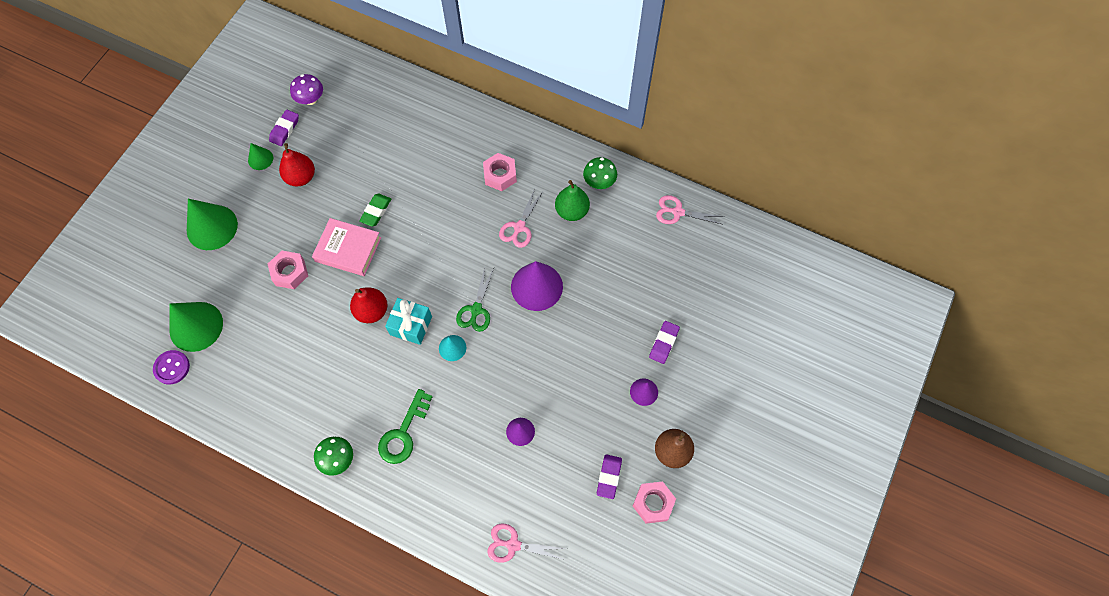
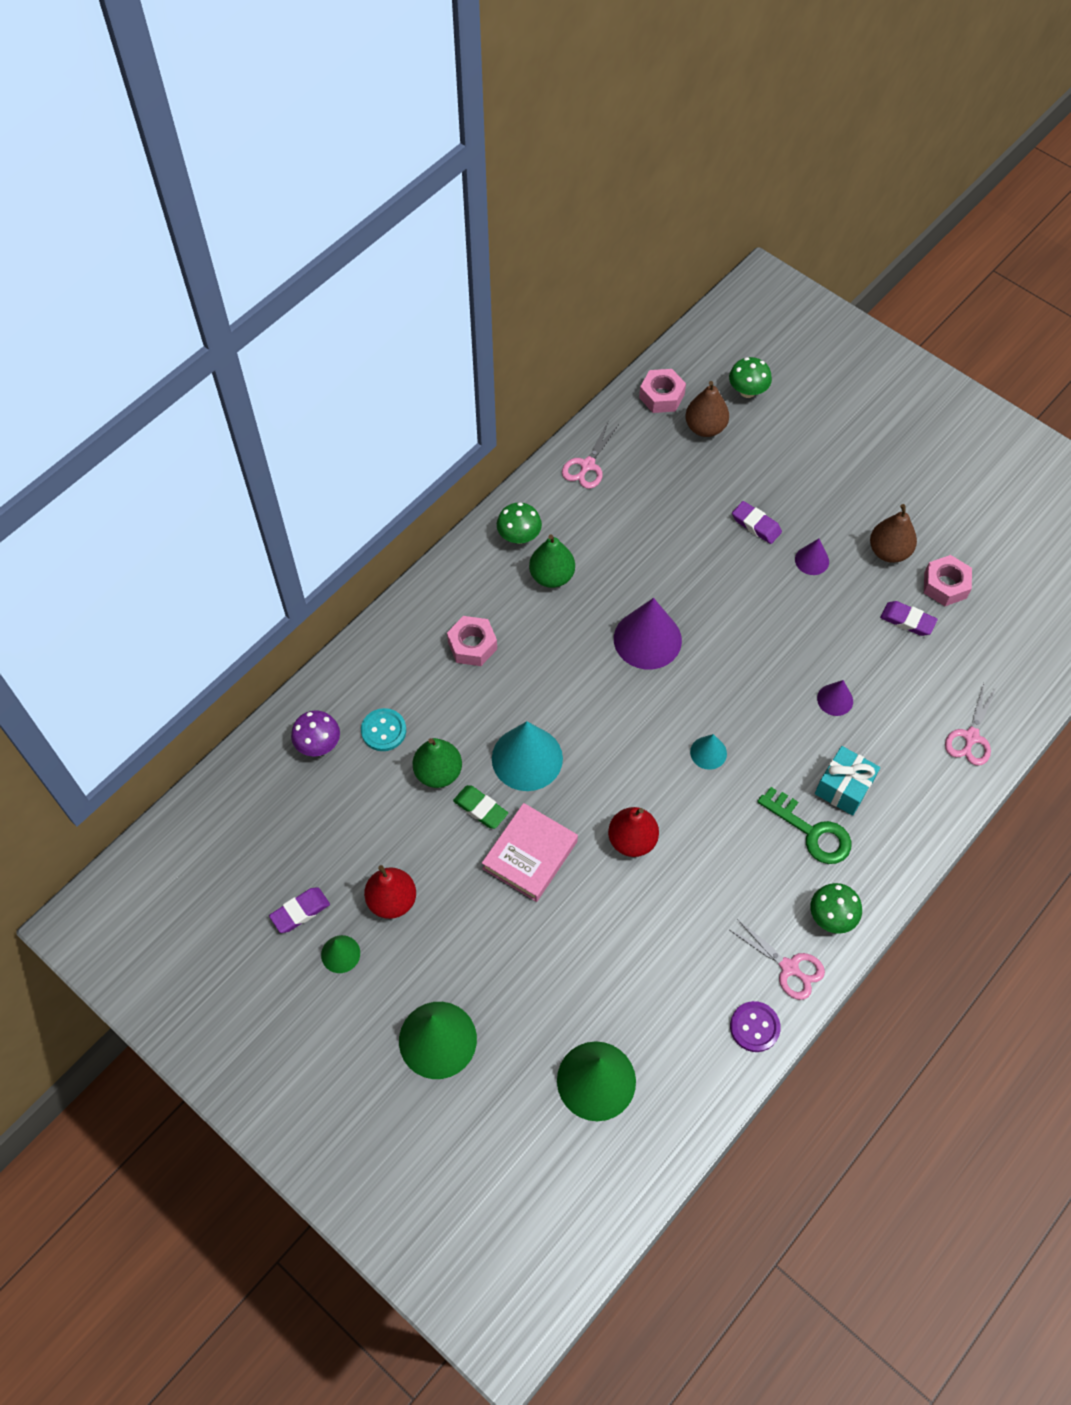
camera: 75 degrees left, 5 degrees down
purple button [153,350,190,385] -> purple button moved to [730,1001,781,1052]
pink nut [268,251,308,289] -> pink nut moved to [639,369,686,413]
purple eraser [269,110,299,146] -> purple eraser turned 75 degrees counterclockwise [269,887,330,933]
purple mushroom [290,74,323,105] -> purple mushroom moved to [291,710,340,756]
turquoise gift [385,298,432,345] -> turquoise gift moved to [815,746,880,816]
green scissors [456,268,494,332] -> none
pink scissors [499,189,543,248] -> pink scissors moved to [730,919,825,1000]
none -> turquoise button [361,708,406,751]
none -> green pear [412,738,462,788]
none -> turquoise cone [492,721,563,791]
none -> brown pear [685,381,729,437]
none -> green mushroom [729,357,772,398]

